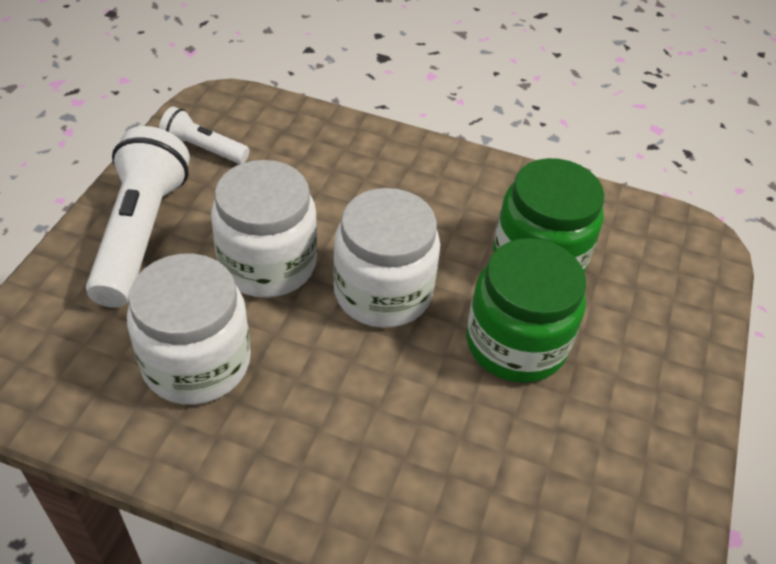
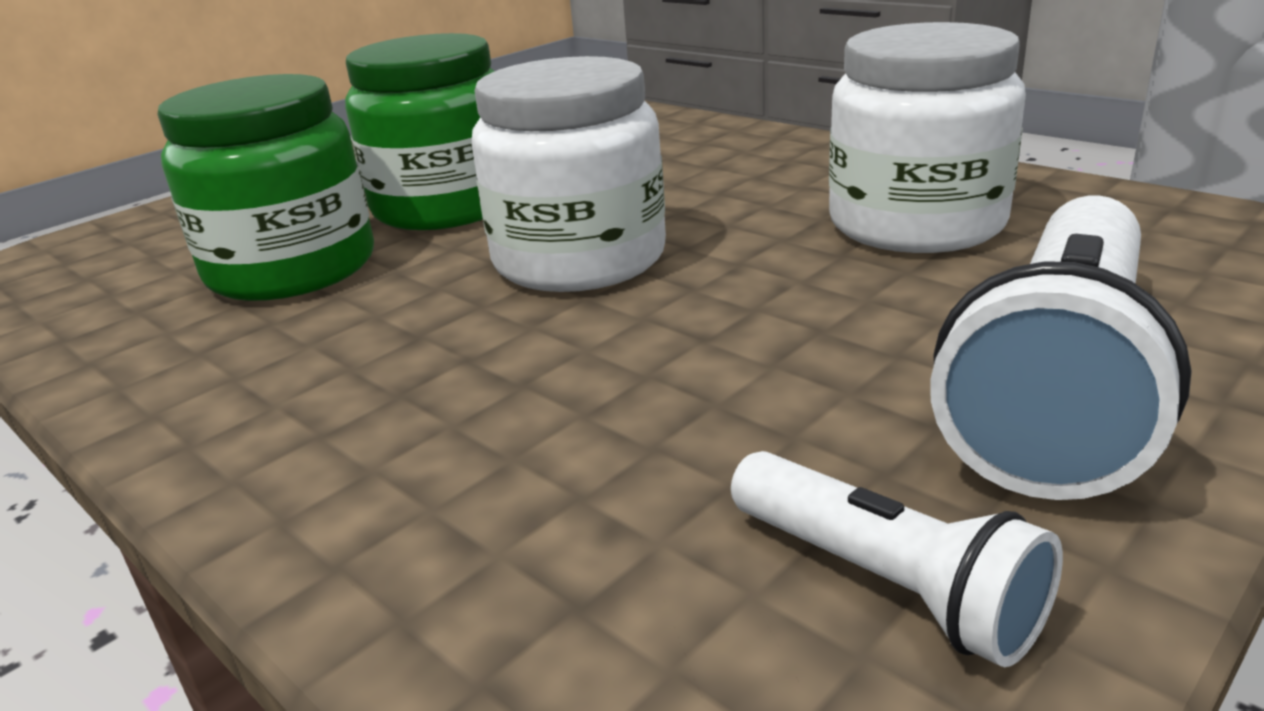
camera: 150 degrees left, 20 degrees down
white jar [211,160,317,298] -> none

